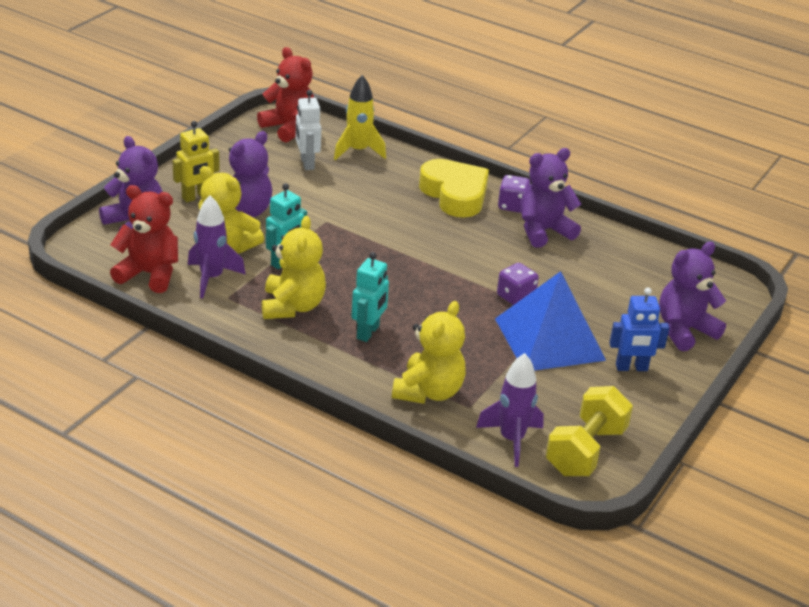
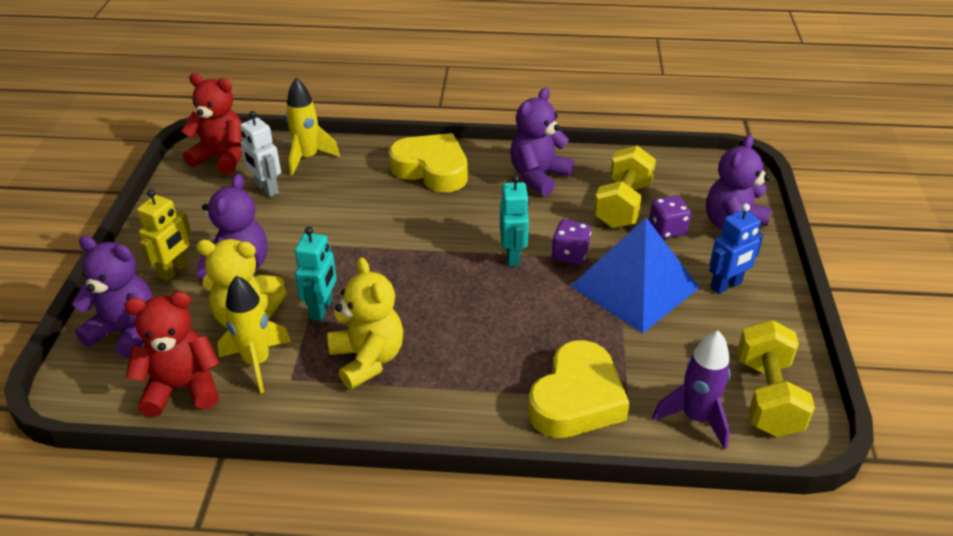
camera: 25 degrees left, 5 degrees up
purple rocket [188,195,246,298] -> yellow rocket [217,275,291,393]
turquoise robot [351,252,389,342] -> turquoise robot moved to [500,175,529,266]
yellow teddy bear [392,301,466,404] -> yellow heart [528,340,630,438]
purple dice [498,175,531,213] -> purple dice moved to [649,195,691,239]
none -> yellow dumbbell [594,145,656,228]

